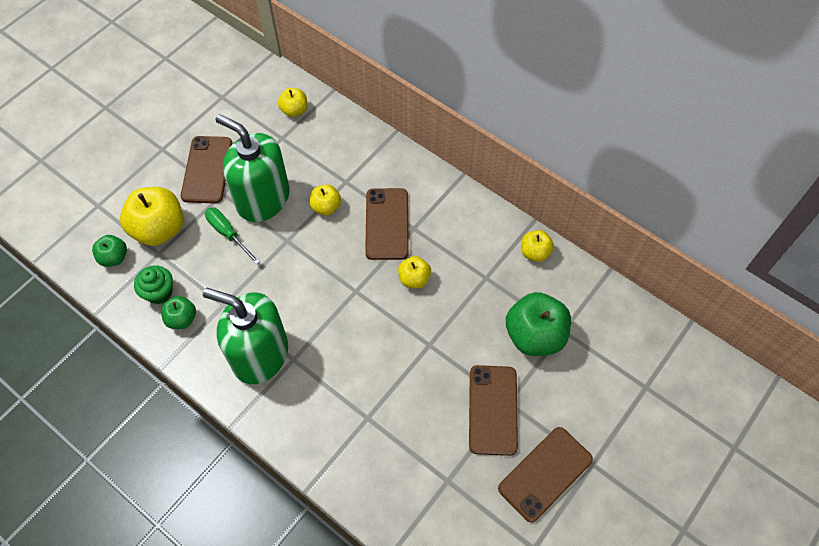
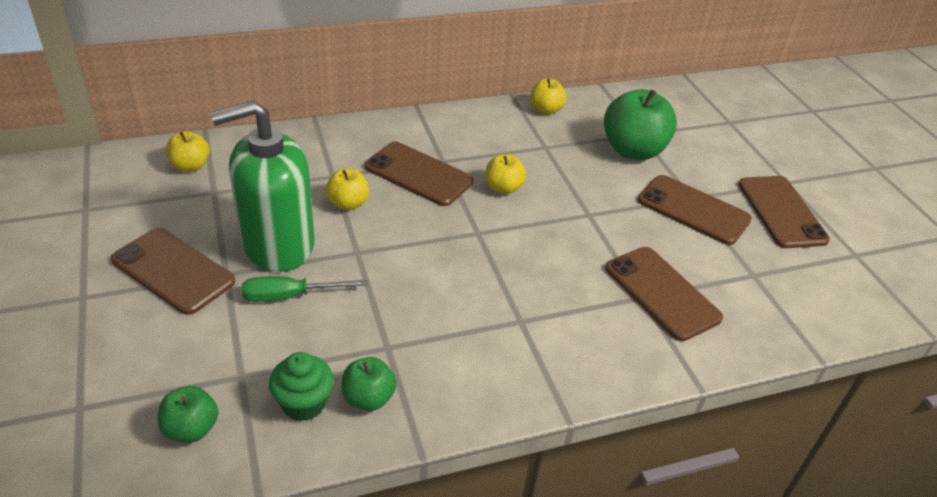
camera: 60 degrees left, 20 degrees down
yellow apple [120,187,184,246] -> none
green soap dispenser [203,288,288,384] -> none
none -> brown phone [605,247,723,341]

